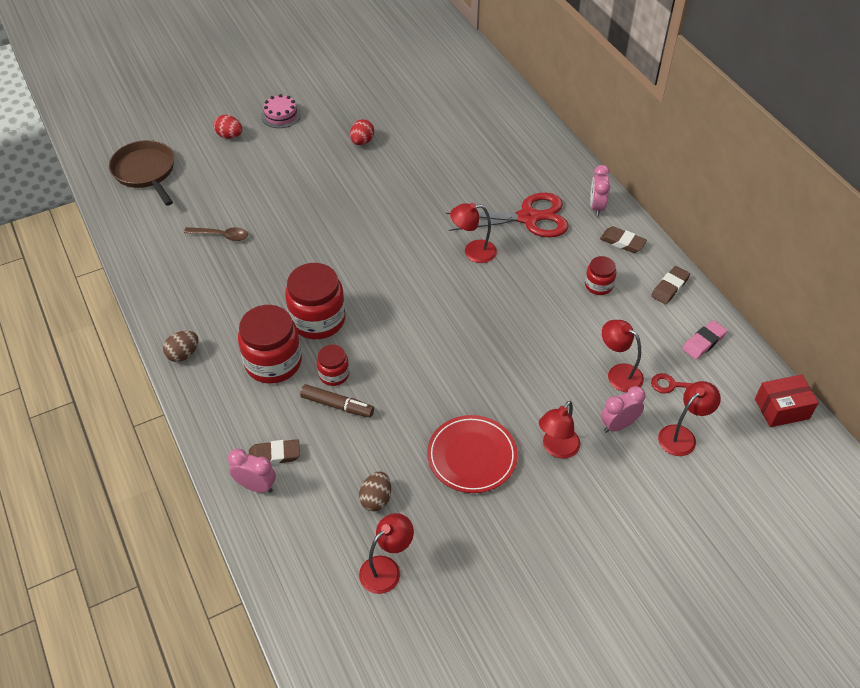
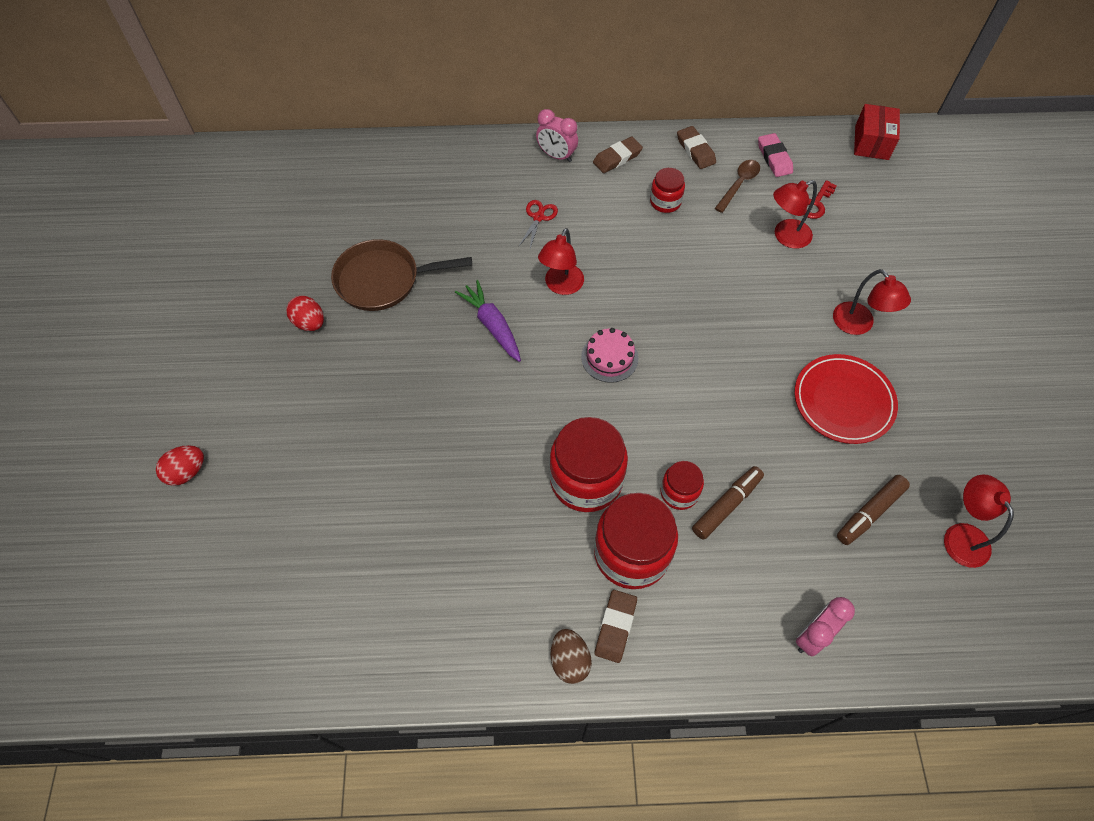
camera: 65 degrees left, 10 degrees up
brown pan [109,140,174,206] -> brown pan moved to [331,239,472,311]
brown spoon [184,227,248,241] -> brown spoon moved to [714,160,760,213]
brown eraser [249,439,300,465] -> brown eraser moved to [595,590,637,663]
pink cake [261,94,301,128] -> pink cake moved to [581,328,638,383]
brown egg [359,472,391,511] -> brown marker [837,475,910,545]
red scissors [446,193,569,237] -> red scissors [518,200,558,248], size x0.44
pink clock [601,386,646,433] -> none
red lamp [658,381,721,456] -> none
none -> purple carrot [455,280,521,362]

